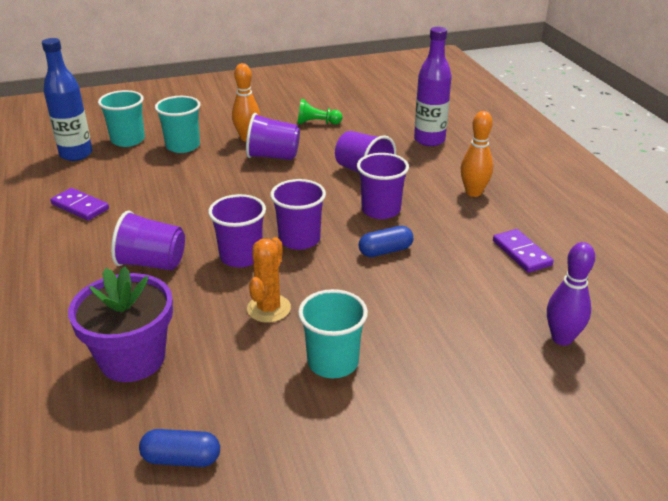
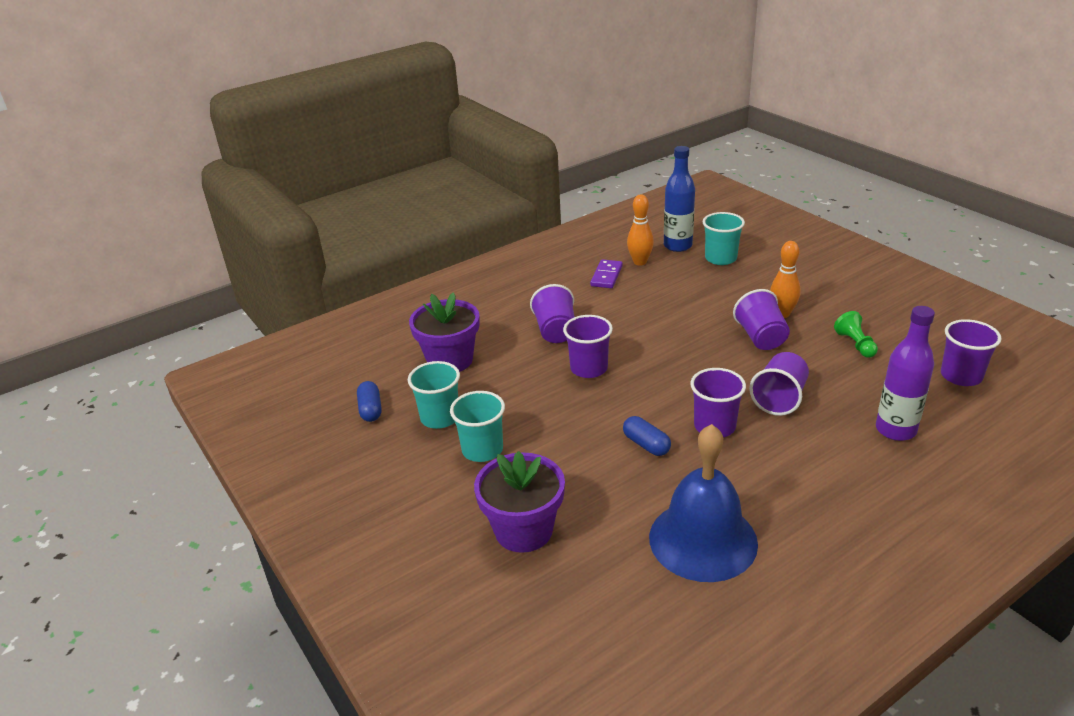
camera: 75 degrees right, 0 degrees up
turquoise cup [155,96,200,153] -> turquoise cup moved to [408,361,460,429]
orange cactus [247,237,291,323] -> none
purple cup [270,179,326,250] -> purple cup moved to [941,319,1002,386]
orange bowling pin [461,111,493,197] -> orange bowling pin moved to [627,194,654,266]
purple domino [493,229,554,273] -> blue bell [649,424,758,582]
purple bowling pin [547,242,595,345] -> none
none -> purple flower pot [474,451,565,553]

